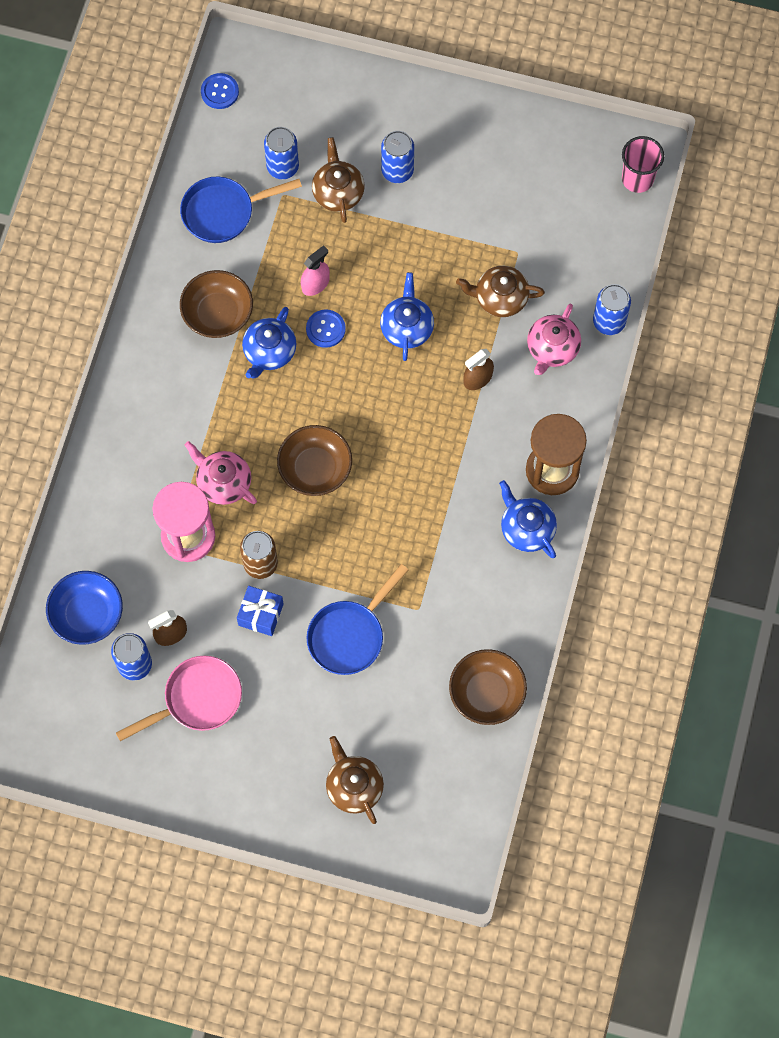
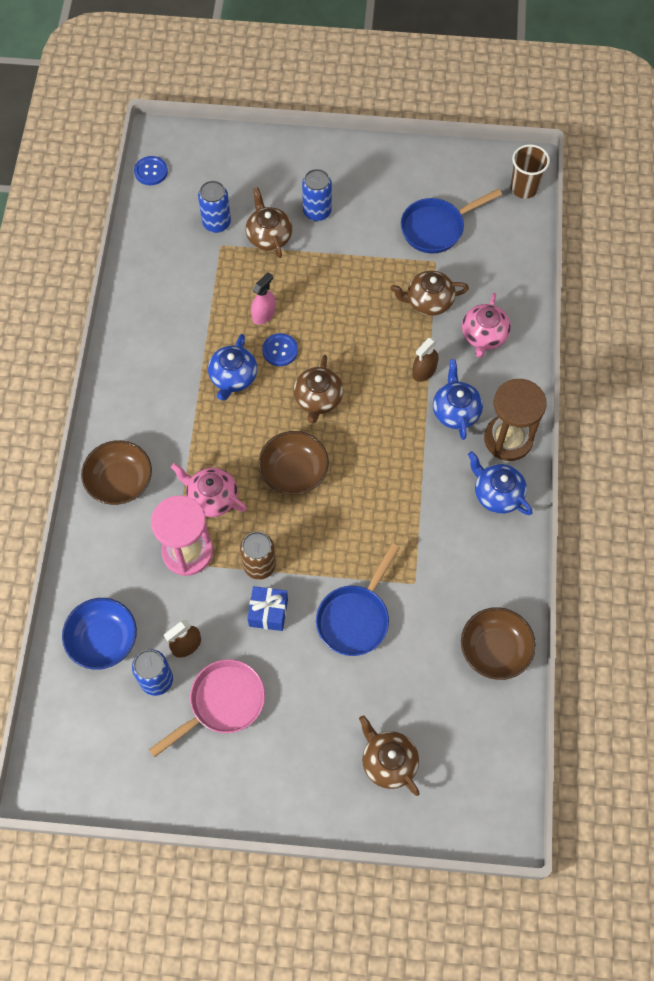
camera: 10 degrees left, 5 degrees down
blue pan [180,177,302,243] -> blue pan moved to [401,189,502,254]
brown bowl [180,270,253,338] -> brown bowl moved to [81,440,152,505]
blue teapot [380,272,434,361] -> blue teapot moved to [433,359,483,440]
blue can [593,284,631,335] -> none
pink cup [622,136,664,193] -> brown cup [510,144,550,199]
none -> brown teapot [294,355,343,423]

